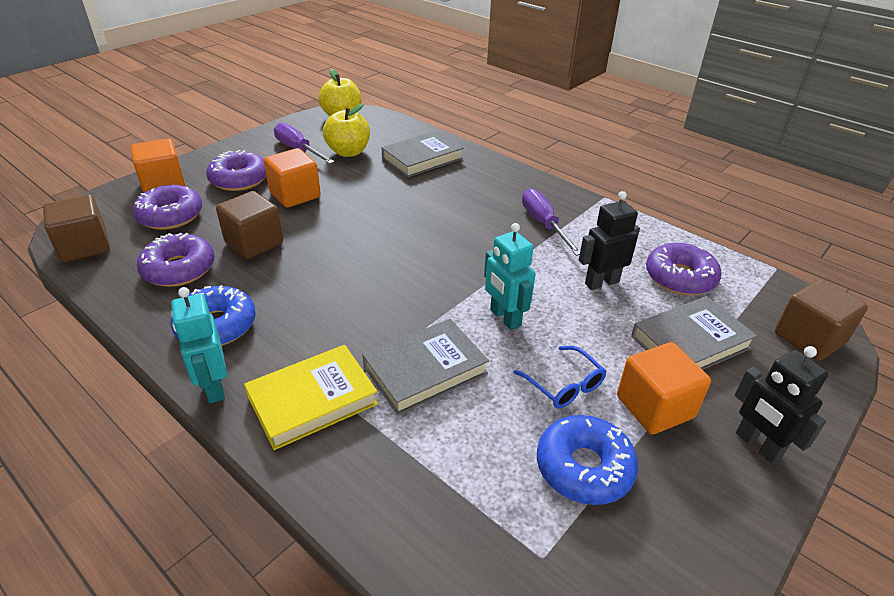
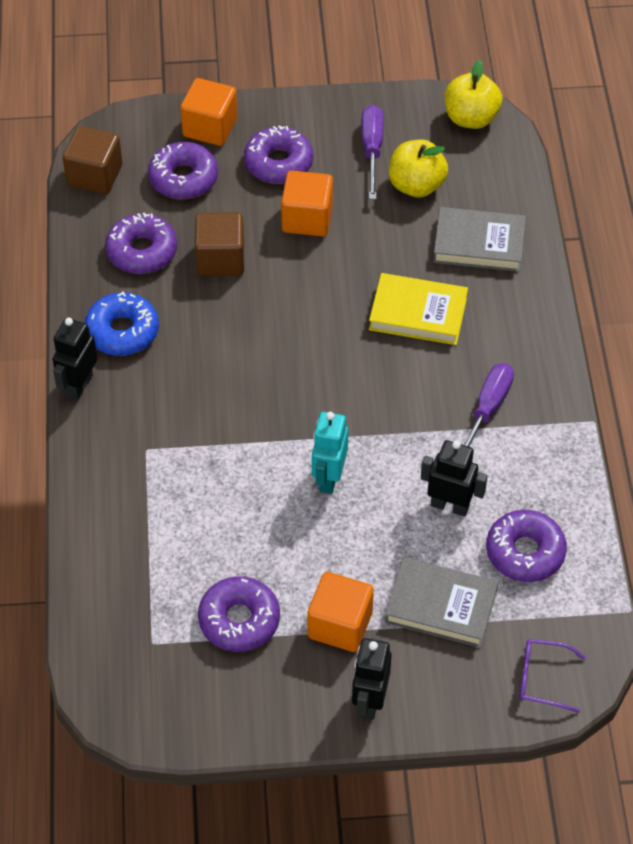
camera: 45 degrees right, 15 degrees up
turquoise robot [171,287,227,403] -> black robot [53,318,98,401]
yellow book [244,345,378,450] -> yellow book moved to [369,273,468,345]
grey book [362,319,489,415] -> none
blue glasses [513,346,606,409] -> none
blue donut [537,415,638,505] -> purple donut [198,576,280,652]
brown cube [775,279,868,361] -> purple glasses [519,639,586,713]

